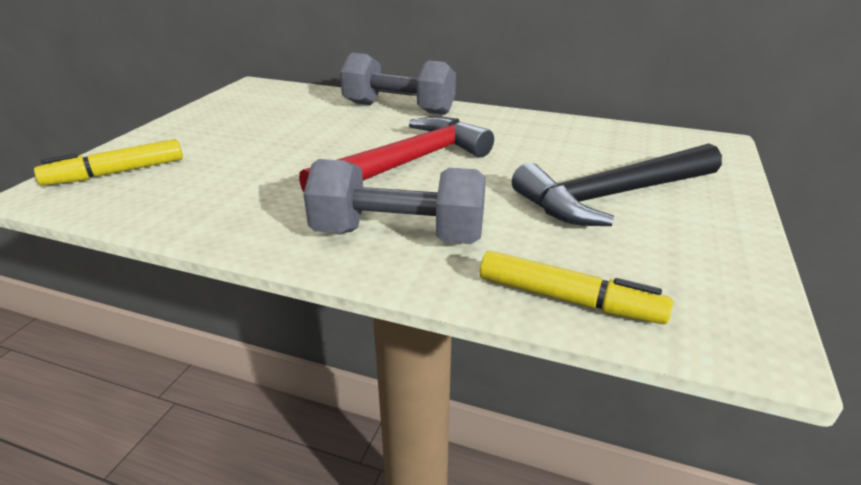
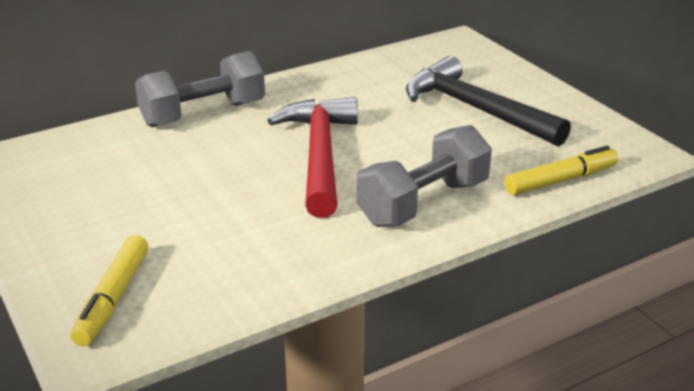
camera: 50 degrees left, 0 degrees up
black hammer [512,143,722,226] -> black hammer turned 120 degrees clockwise [406,56,571,147]

